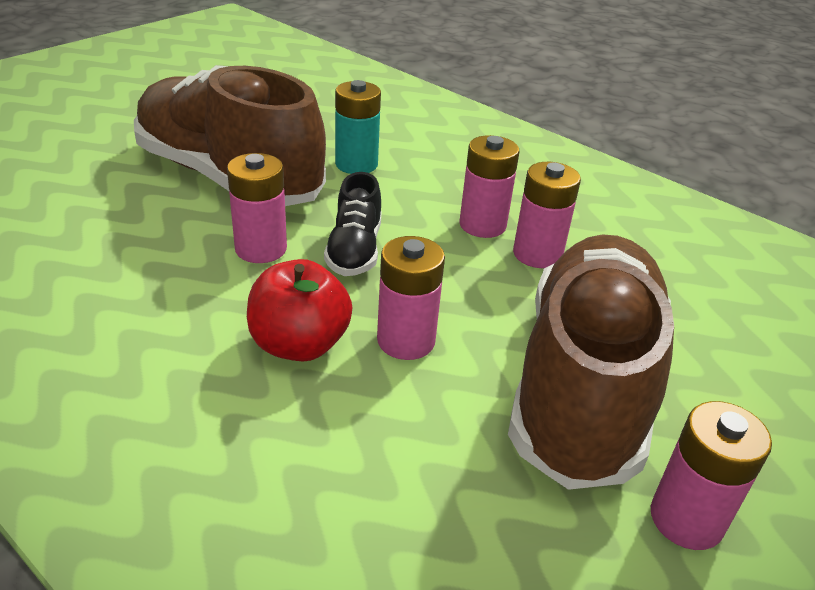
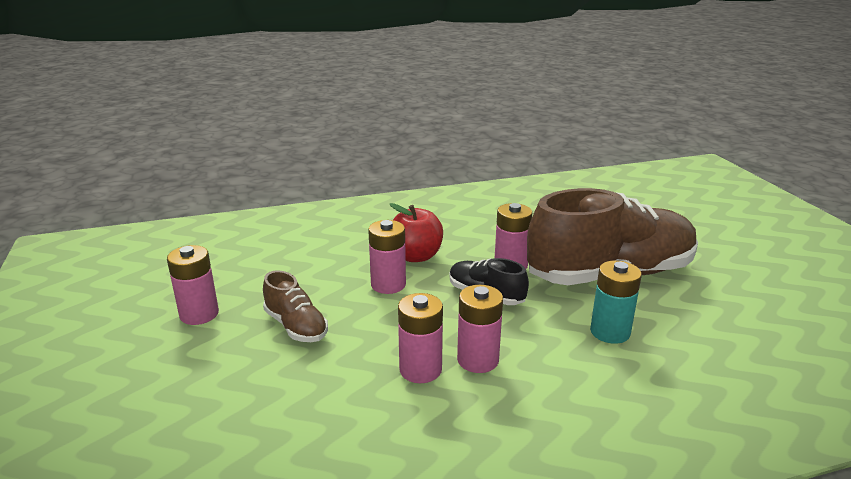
camera: 125 degrees right, 10 degrees down
brown shoe [508,234,674,490] -> brown shoe [263,270,328,342], size x0.45

